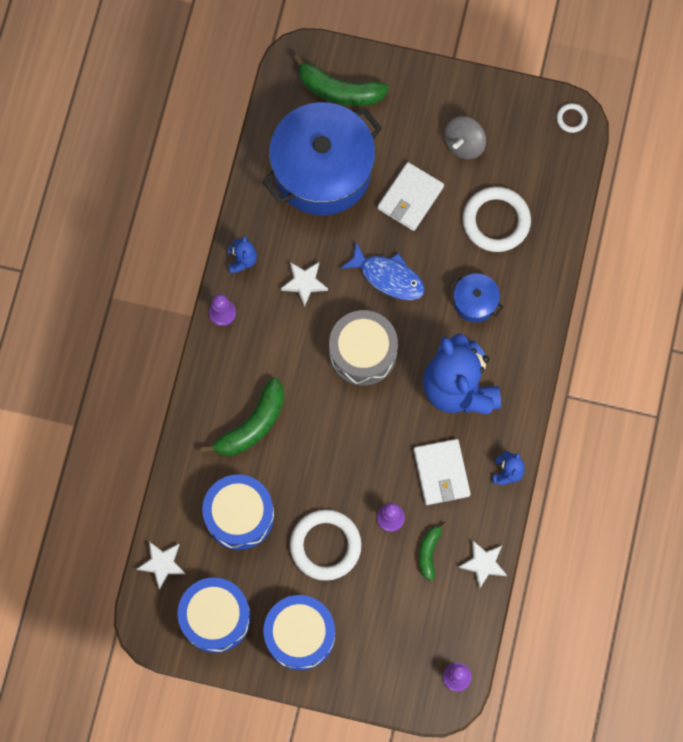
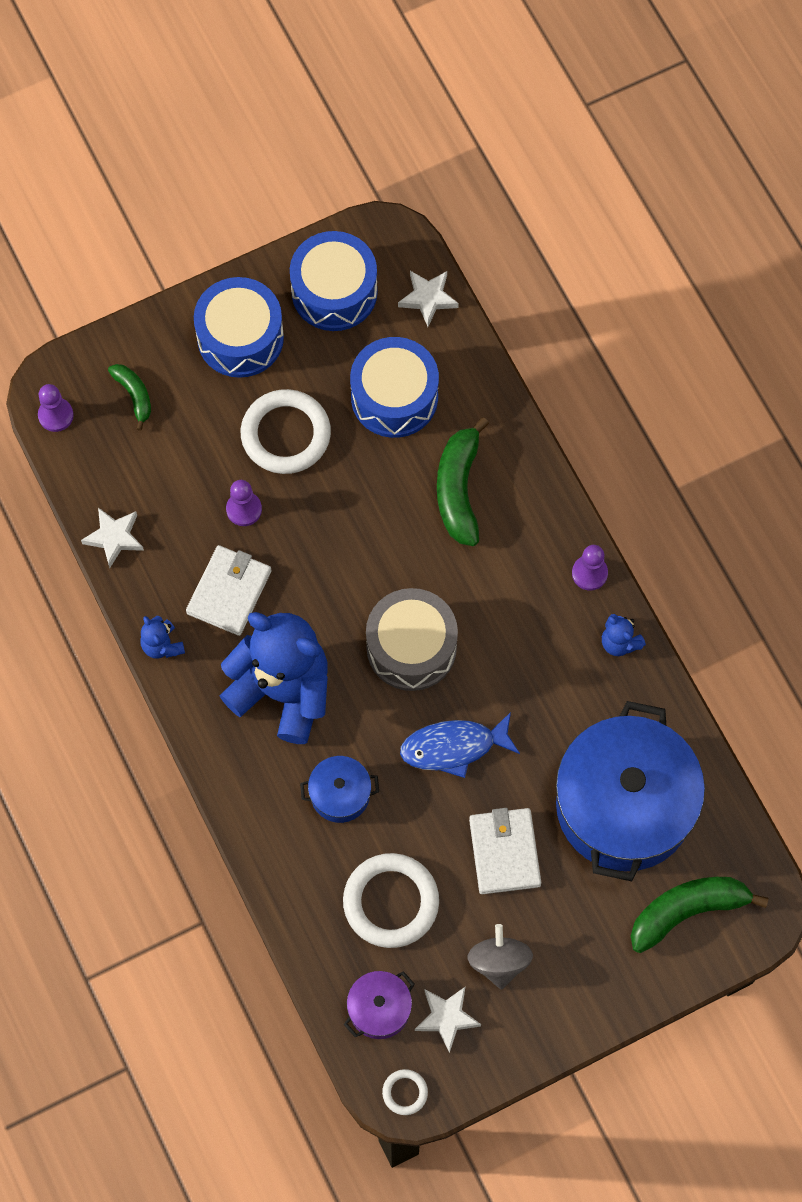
camera: 140 degrees right, 5 degrees down
white star [281,262,328,307] -> white star moved to [415,986,481,1053]
white wallet [414,439,471,505] -> white wallet turned 75 degrees clockwise [186,545,272,636]
green banana [419,522,447,581] -> green banana moved to [108,364,151,431]
none -> purple pot [344,971,415,1039]

